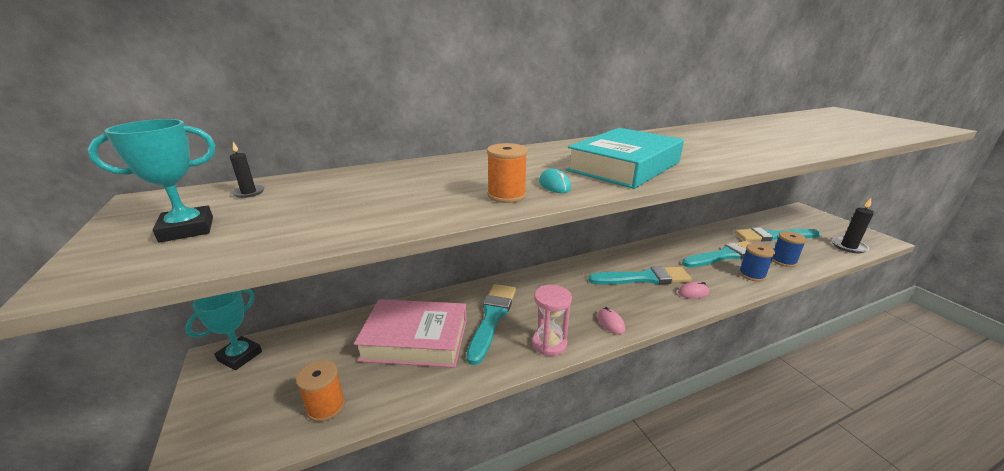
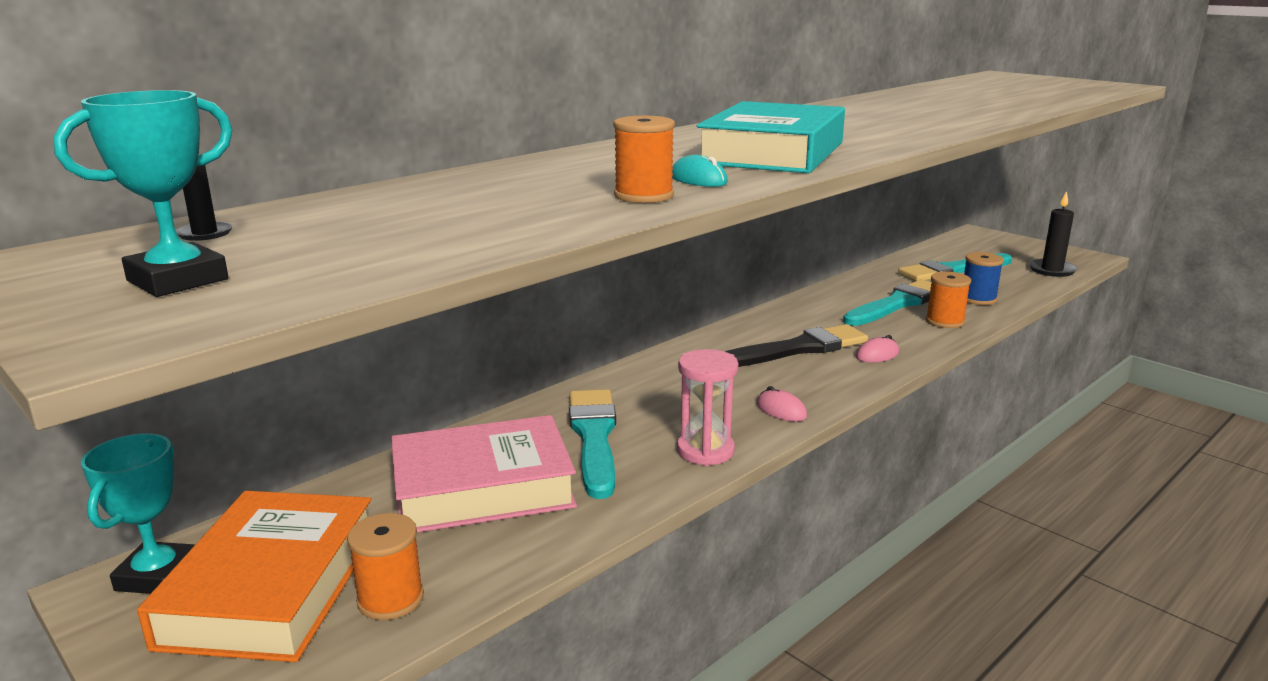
camera: 20 degrees left, 5 degrees down
turquoise brush [588,266,691,284] -> black brush [725,324,868,367]
blue spool [739,243,775,282] -> orange spool [926,271,971,328]
none -> orange book [137,491,371,662]

